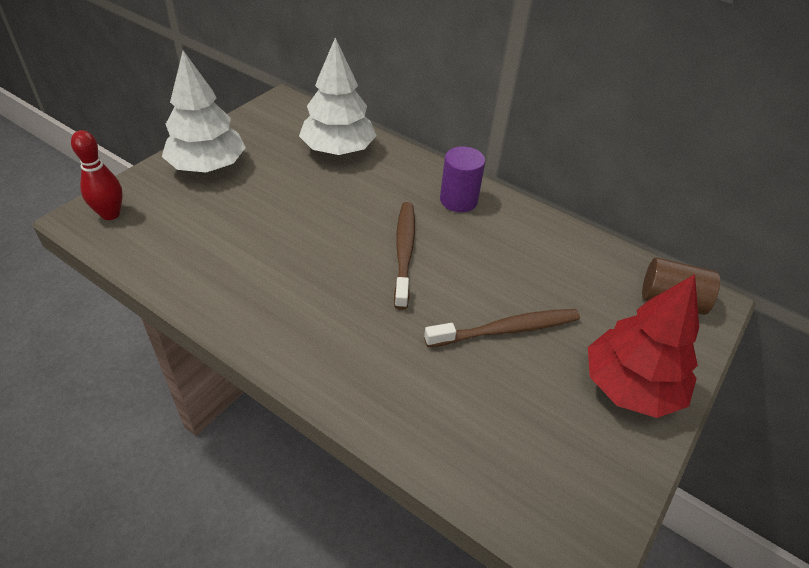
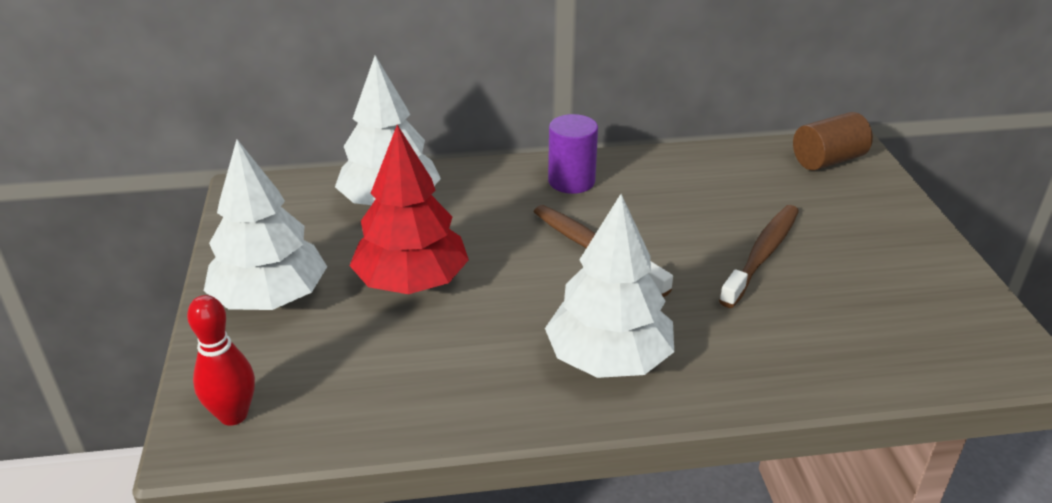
camera: 40 degrees left, 10 degrees down
red tree [588,274,699,418] -> red tree moved to [349,125,469,294]
none -> white tree [545,194,674,378]

